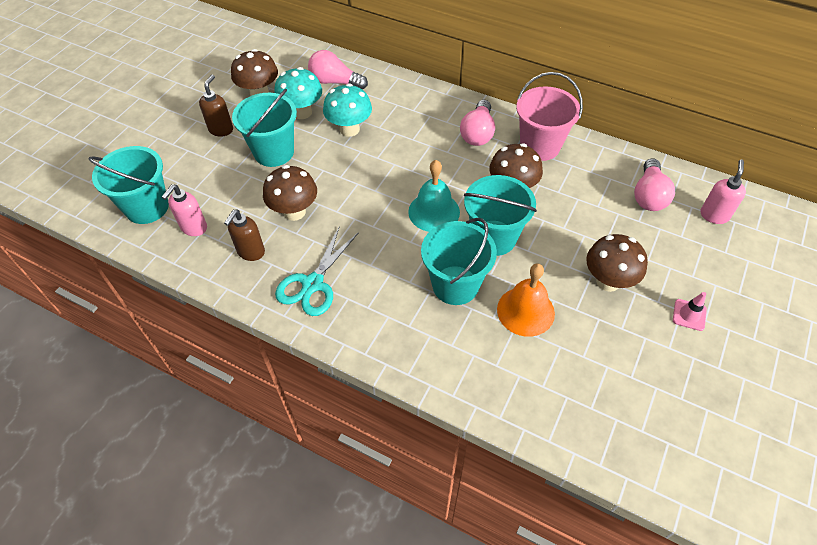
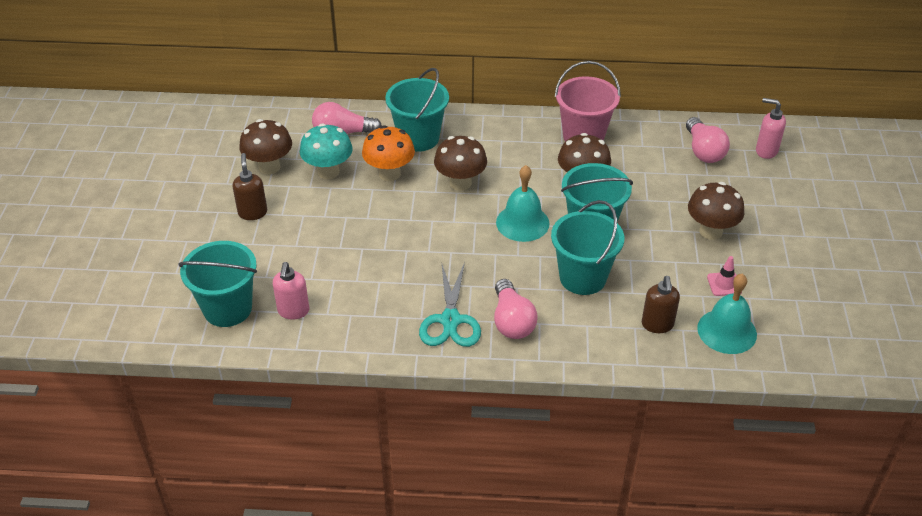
camera: 25 degrees left, 10 degrees down
brown soap dispenser [224,210,265,261] -> brown soap dispenser moved to [642,276,680,333]
turquoise bucket [232,89,297,167] -> turquoise bucket moved to [385,68,449,152]
brown mushroom [263,165,317,221] -> brown mushroom moved to [434,136,487,191]
turquoise mushroom [323,84,372,137] -> orange mushroom [362,125,415,181]
pink light bulb [460,100,495,146] -> pink light bulb moved to [494,279,538,339]
orange bell [497,263,555,337] -> none
pink traffic cone [673,292,707,331] -> pink traffic cone moved to [707,256,742,296]
pink soap dispenser [701,160,746,224] -> pink soap dispenser turned 60 degrees counterclockwise [756,98,786,159]
none -> turquoise bell [697,274,757,354]

